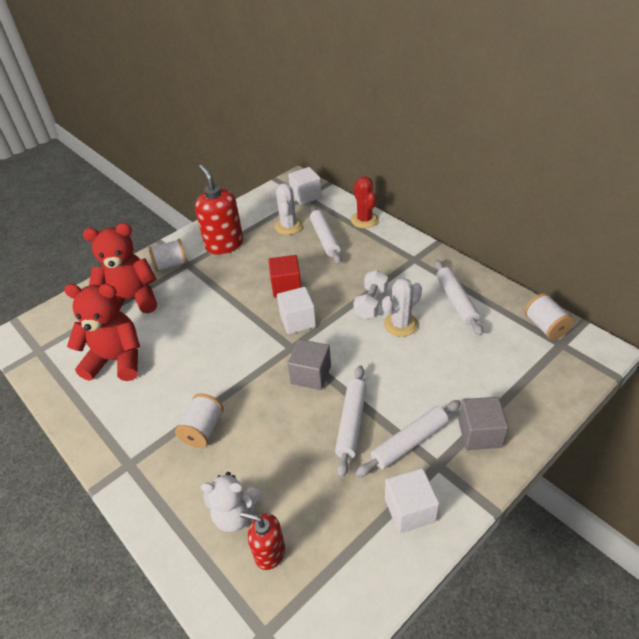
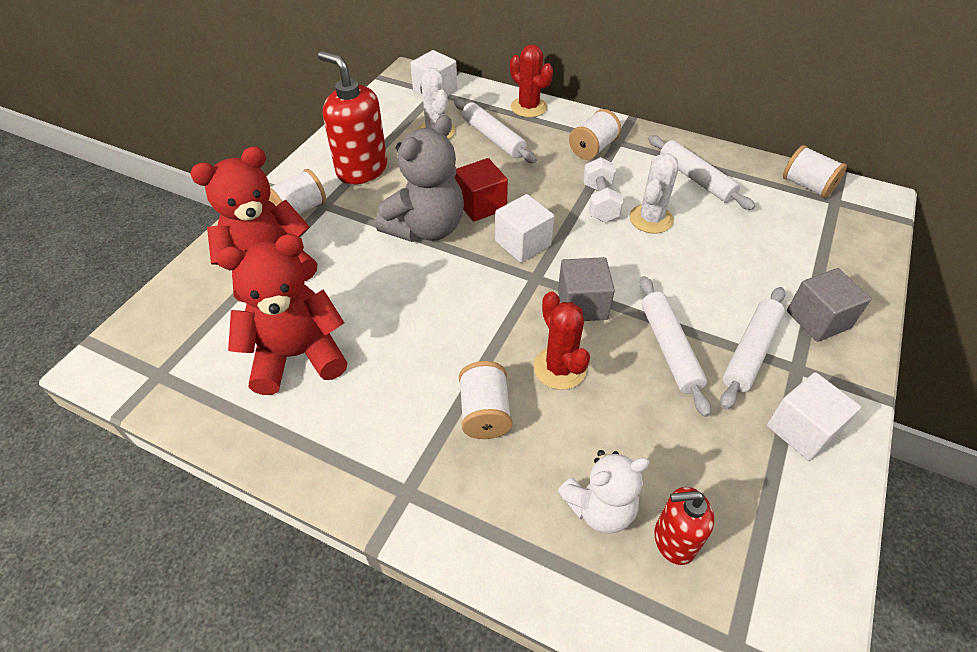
camera: 25 degrees left, 5 degrees up
none -> grey teddy bear [375,115,464,242]
none -> red cactus [533,291,590,390]
none -> white spool [569,109,621,160]

